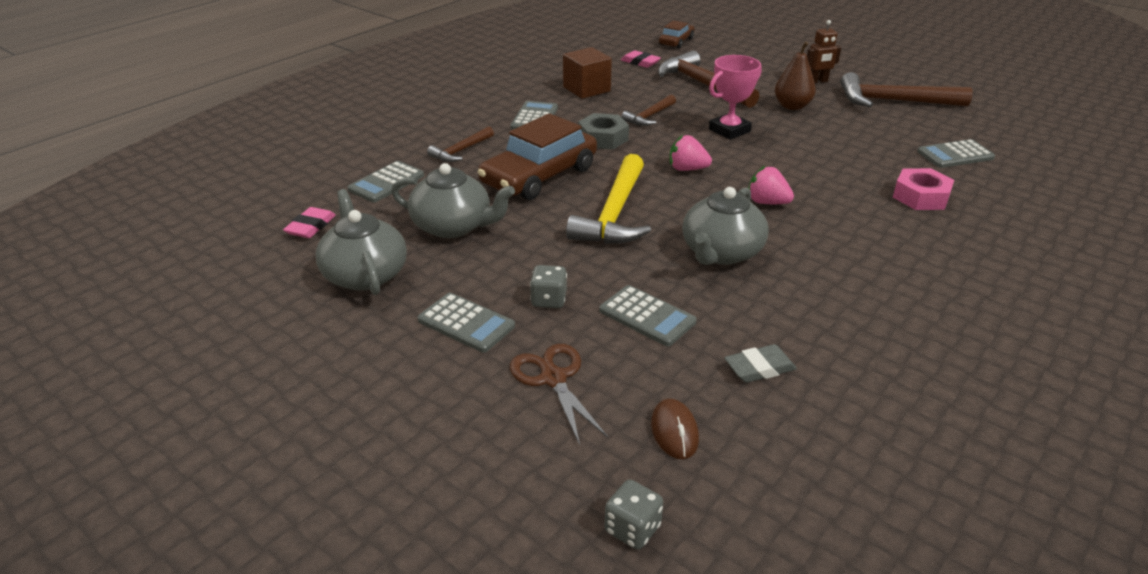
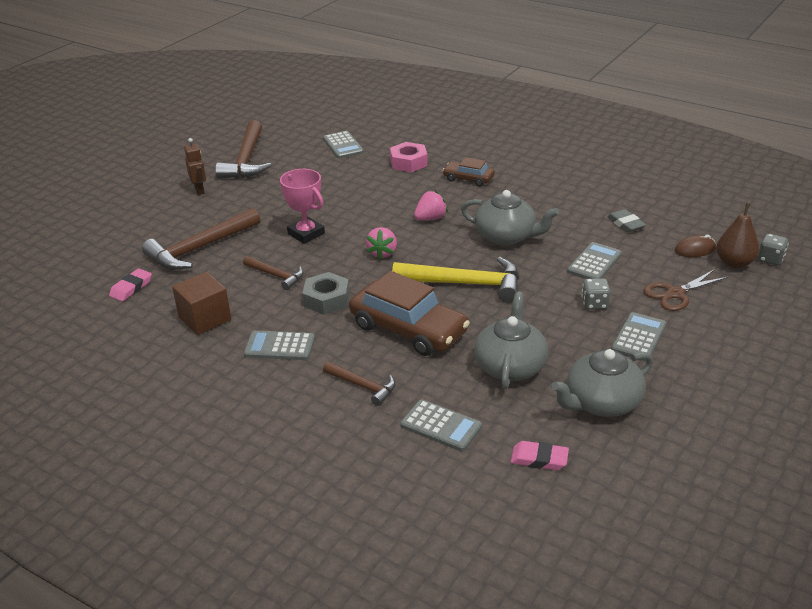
camera: 95 degrees left, 0 degrees up
brown car [659,20,694,48] -> brown car moved to [443,157,495,187]
pink strawberry [749,166,794,204] -> pink strawberry turned 150 degrees counterclockwise [414,190,448,220]
brown pear [775,42,816,110] -> brown pear moved to [717,203,759,268]

